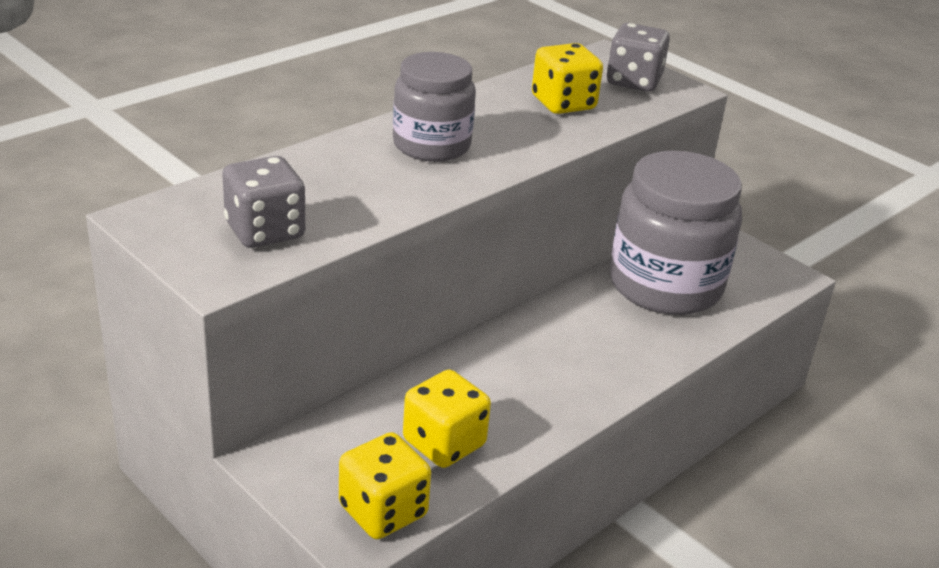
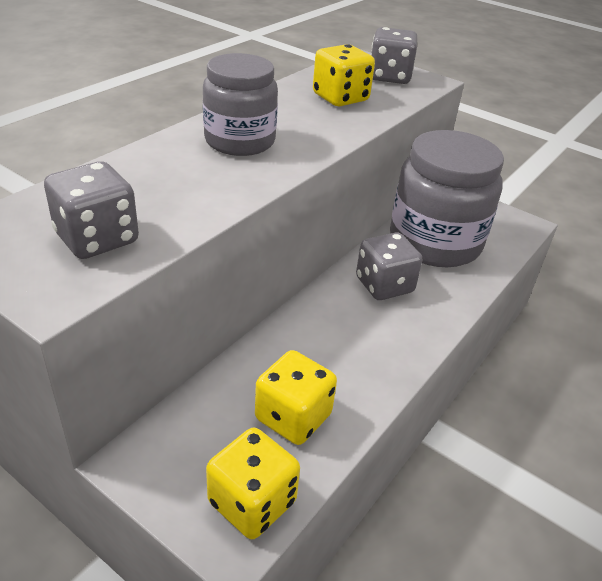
camera: 10 degrees left, 5 degrees up
none -> grey dice [356,232,422,300]

